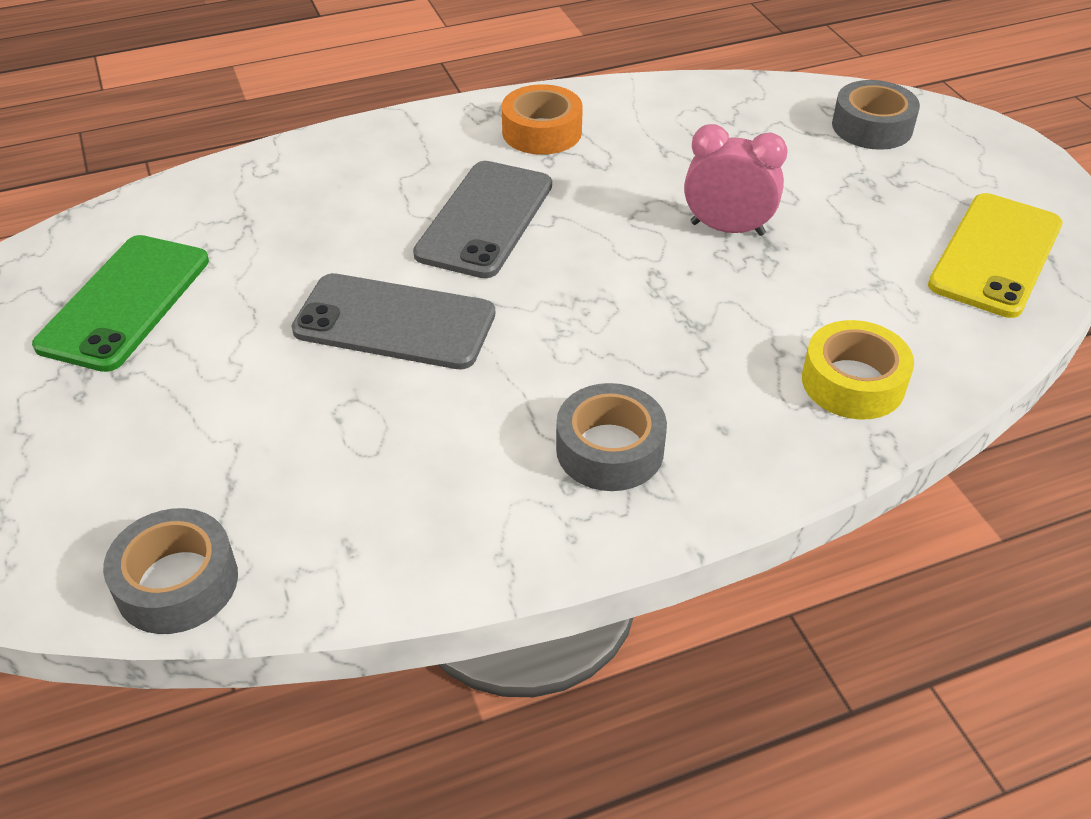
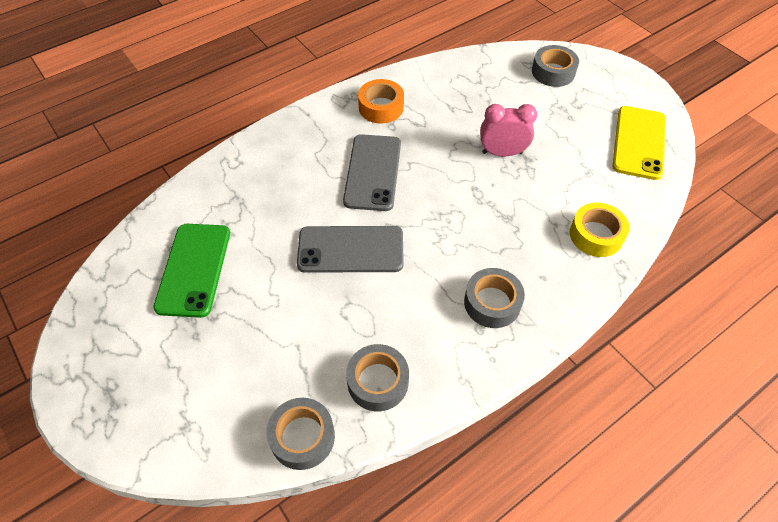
camera: 15 degrees left, 10 degrees up
none -> grey tape [346,344,409,411]

